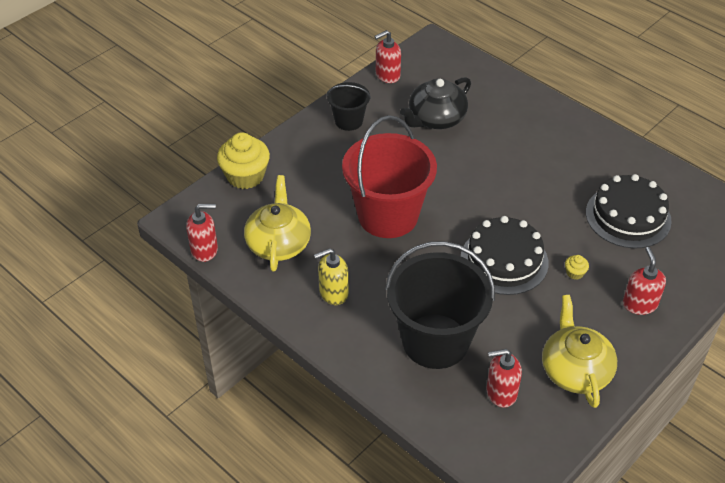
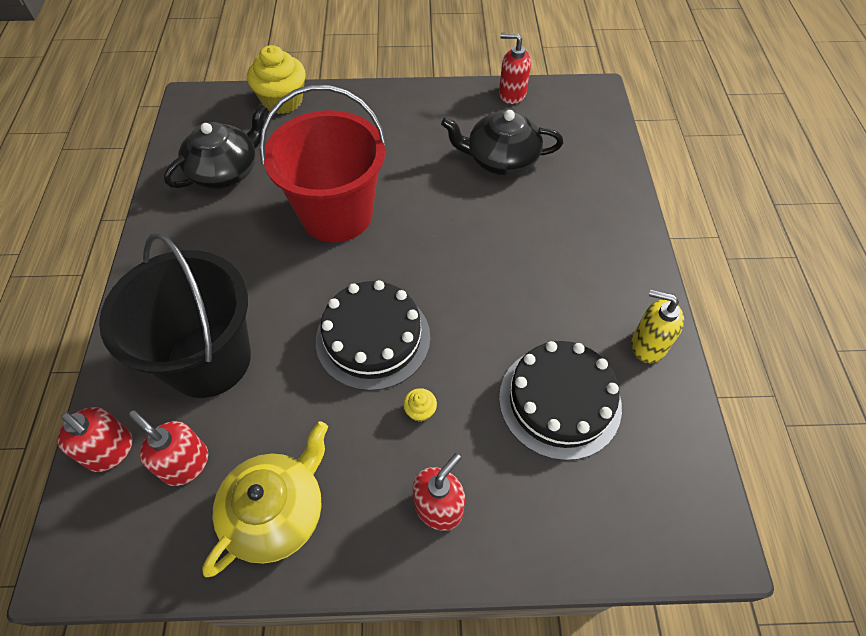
camera: 45 degrees right, 10 degrees up
red soap dispenser [186,204,218,262] -> red soap dispenser moved to [58,407,132,472]
yellow teapot [244,175,311,272] -> black teapot [164,104,267,189]
yellow soap dispenser [314,248,349,305] -> yellow soap dispenser moved to [631,290,684,363]
black bucket [326,82,371,131] -> none

